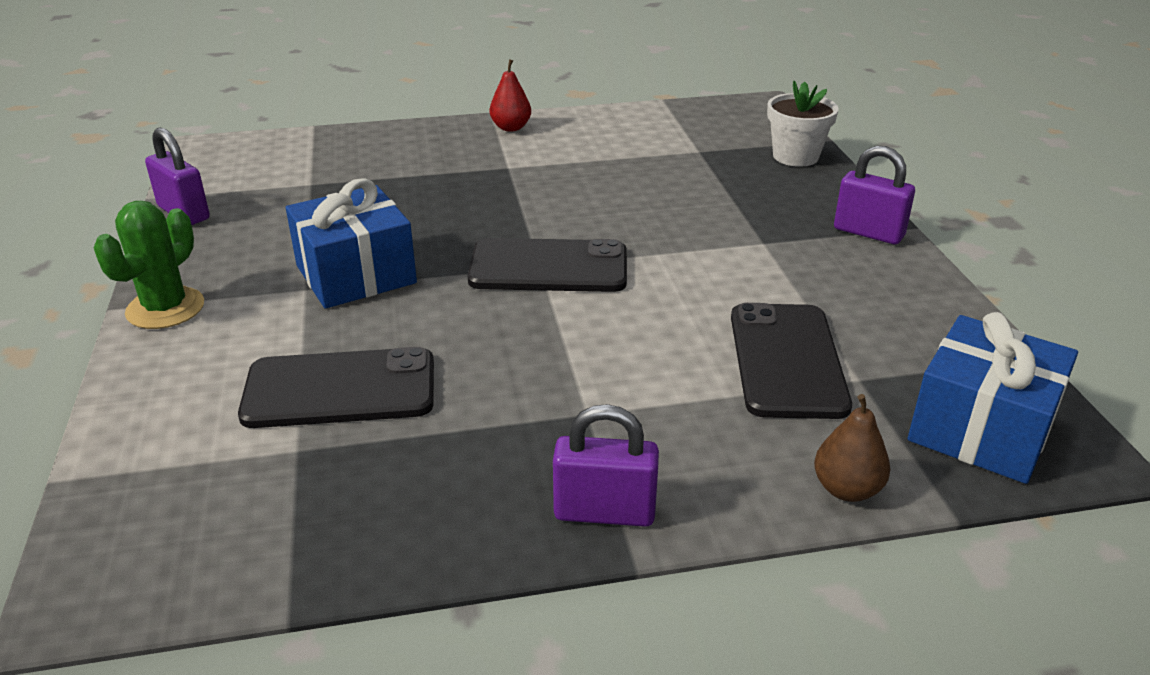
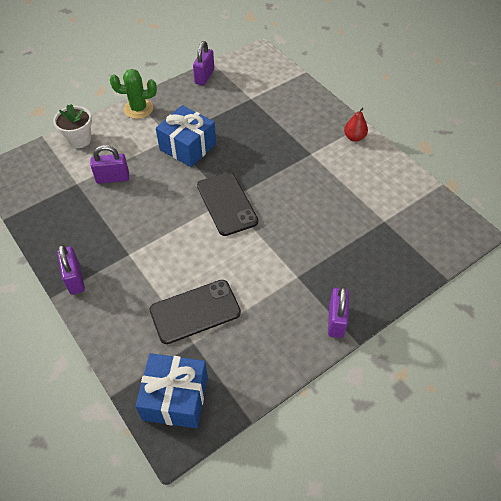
camera: 65 degrees right, 20 degrees up
black phone [238,347,434,428] -> purple padlock [90,145,129,184]
white flower pot [767,81,839,167] -> white flower pot moved to [53,104,92,148]
brown pear [814,394,890,502] -> none

